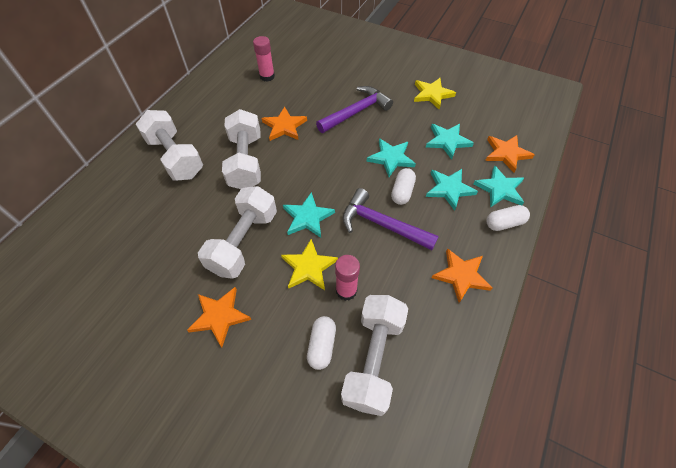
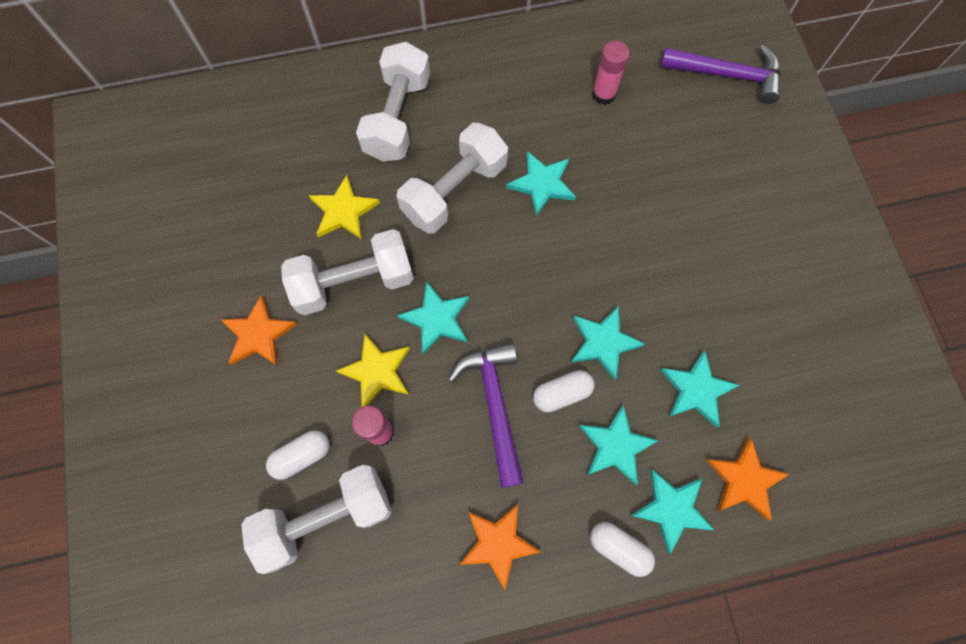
camera: 50 degrees right, 15 degrees up
orange star [262,107,307,141] -> turquoise star [506,151,576,217]
purple hammer [316,86,393,133] -> purple hammer moved to [660,45,781,104]
yellow star [414,78,456,109] -> yellow star moved to [309,175,380,240]

